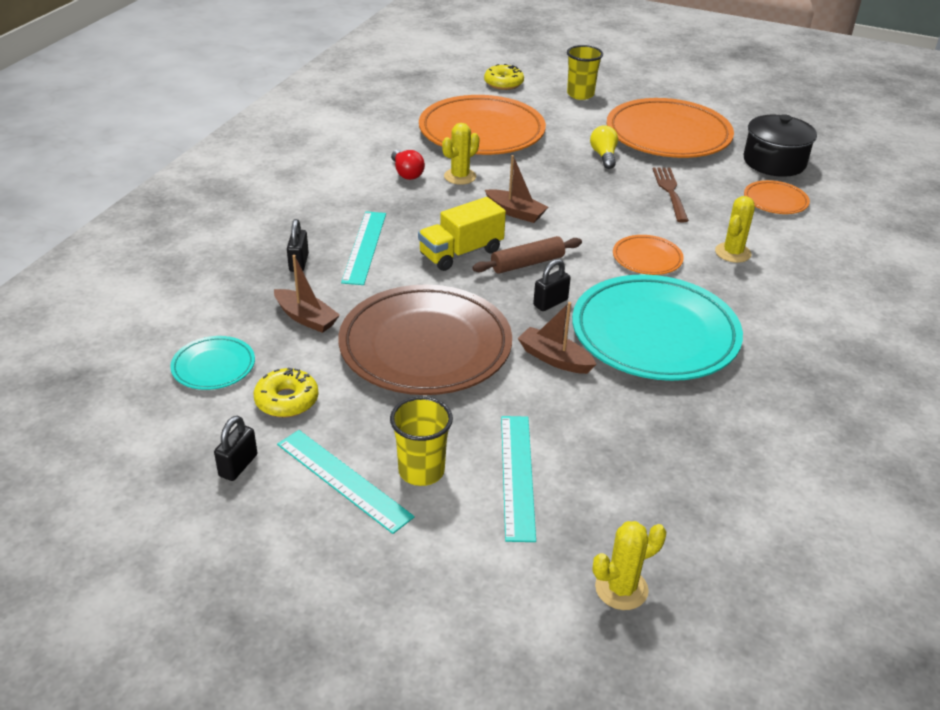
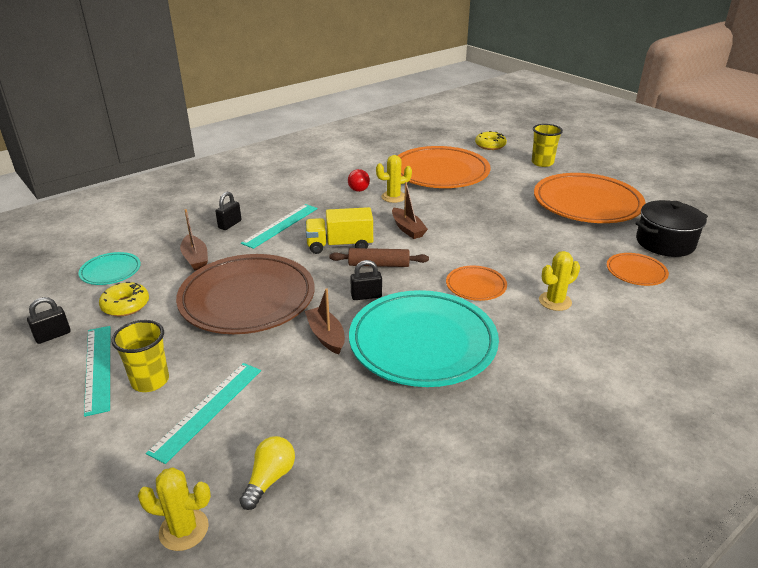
camera: 30 degrees right, 5 degrees down
yellow light bulb [590,125,618,169] -> yellow light bulb moved to [239,436,295,510]
brown fork [653,168,689,222] -> none

